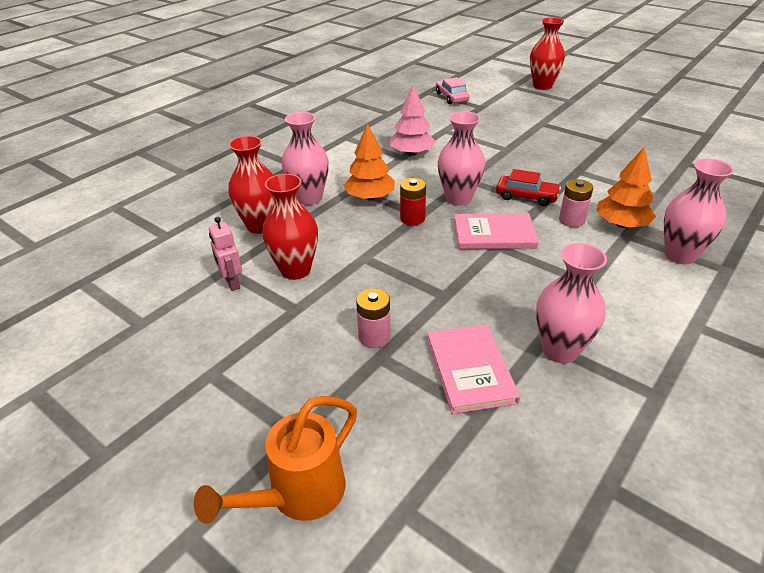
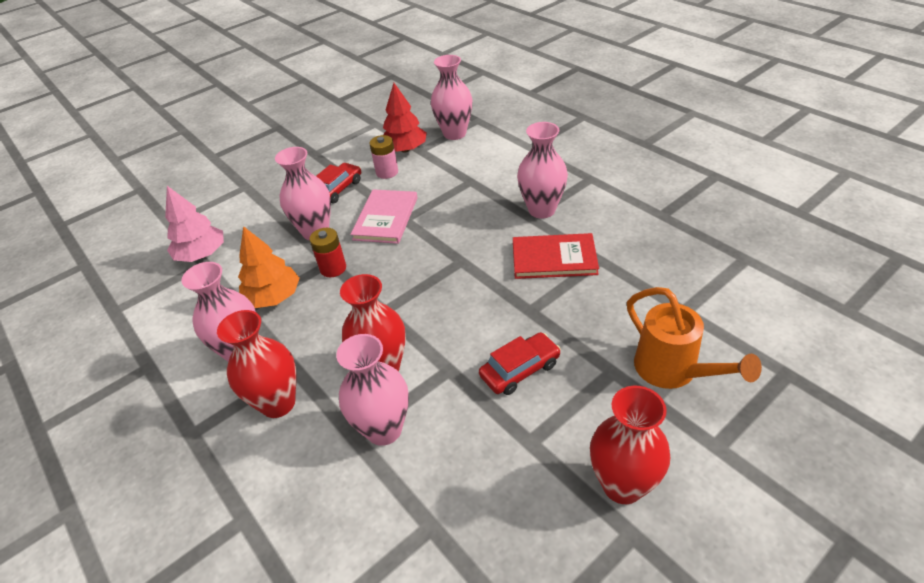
camera: 75 degrees left, 5 degrees up
pink robot [209,217,242,291] -> pink vase [336,334,409,446]
pink battery [356,289,390,348] -> none
pink book [427,324,520,414] -> red book [513,233,599,279]
pink car [436,77,470,104] -> none
red vase [530,18,565,90] -> red vase moved to [590,386,670,504]
orange tree [596,147,656,228] -> red tree [383,83,427,153]
none -> red car [479,332,561,395]

